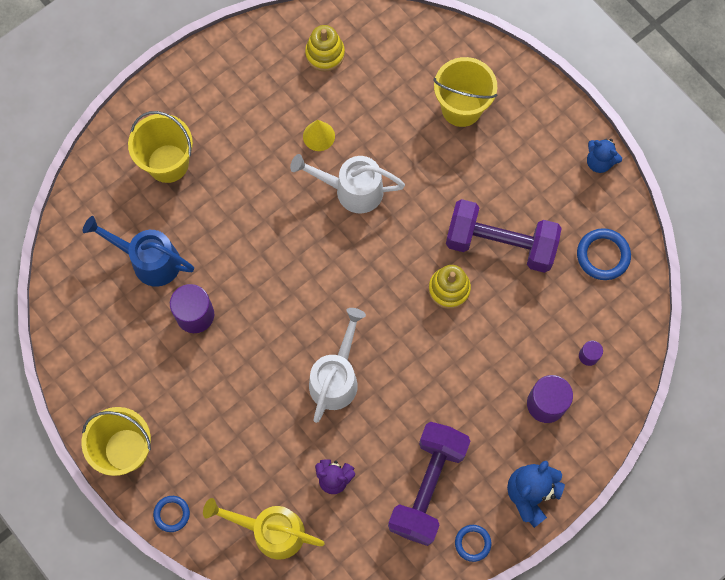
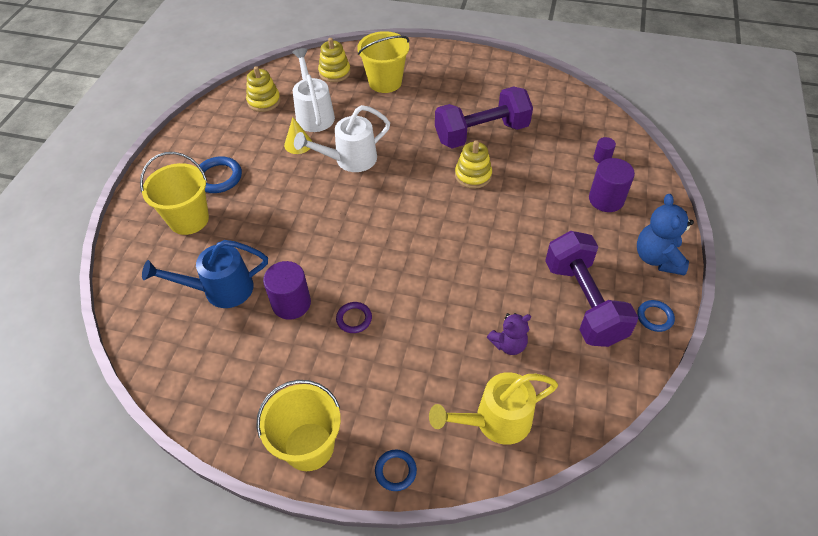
camera: 35 degrees left, 20 degrees down
white watering can [309,308,366,423] -> white watering can moved to [292,48,335,132]
blue ring [577,228,631,280] -> blue ring moved to [197,156,242,193]
blue teddy bear [587,139,622,173] -> none
none -> yellow stacking toy [318,38,351,82]
none -> purple ring [336,302,372,333]

